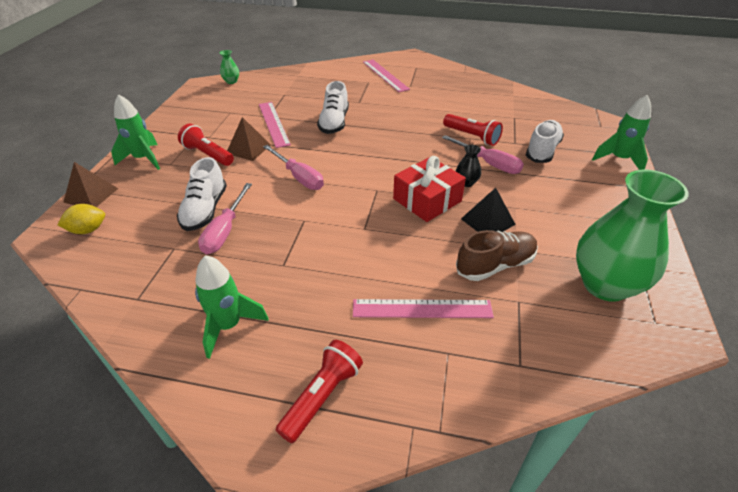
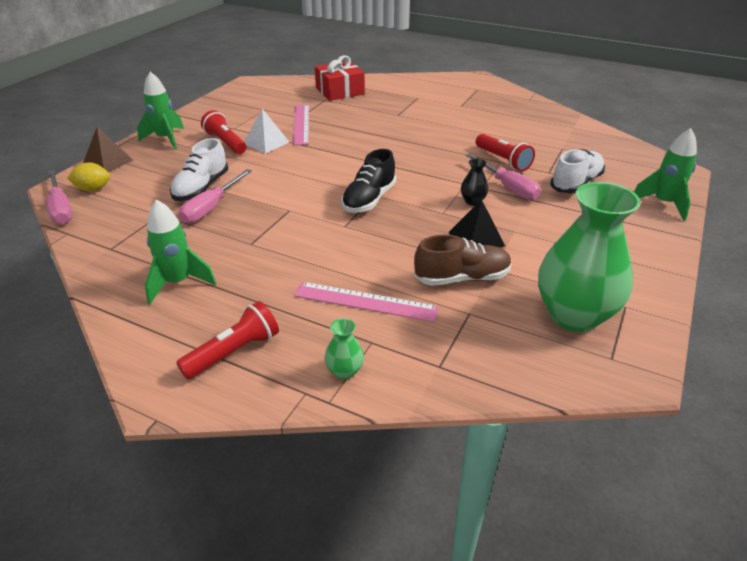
camera: 15 degrees right, 5 degrees down
green vase [219,50,239,84] -> green vase moved to [325,318,364,380]
brown pyramid [227,117,271,161] -> white pyramid [244,109,289,154]
pink screwdriver [263,145,324,190] -> pink screwdriver moved to [47,170,73,224]
white shoe [317,81,349,134] -> none
pink ruler [363,60,410,92] -> none
red gift [393,156,466,222] -> red gift moved to [315,55,365,101]
none -> black shoe [341,149,396,213]

